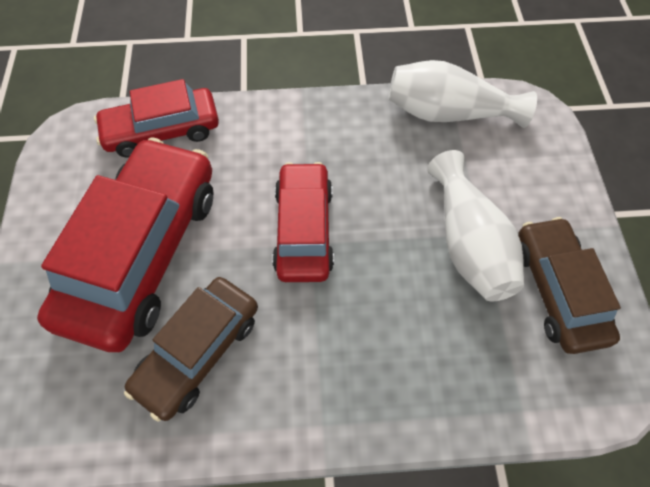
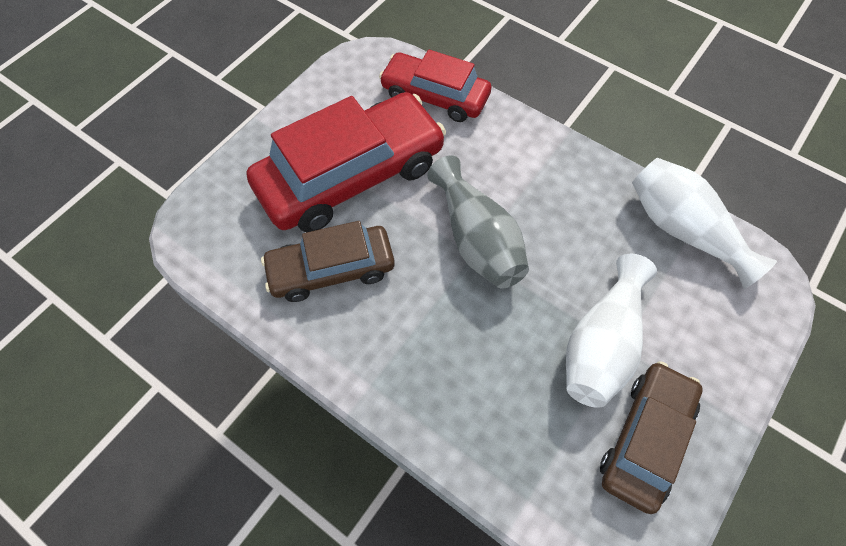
camera: 40 degrees right, 0 degrees up
red car [272,162,334,282] -> grey vase [427,155,529,288]

